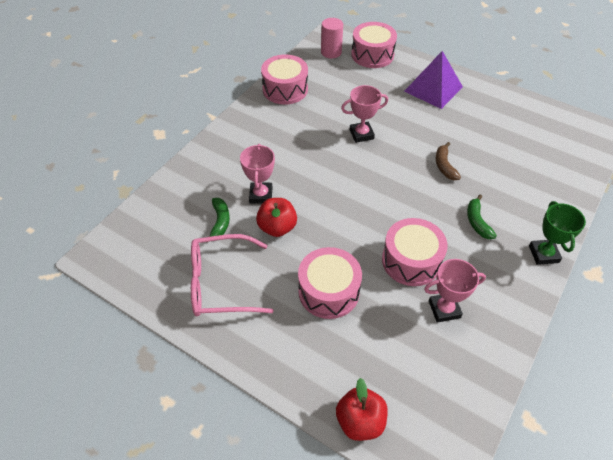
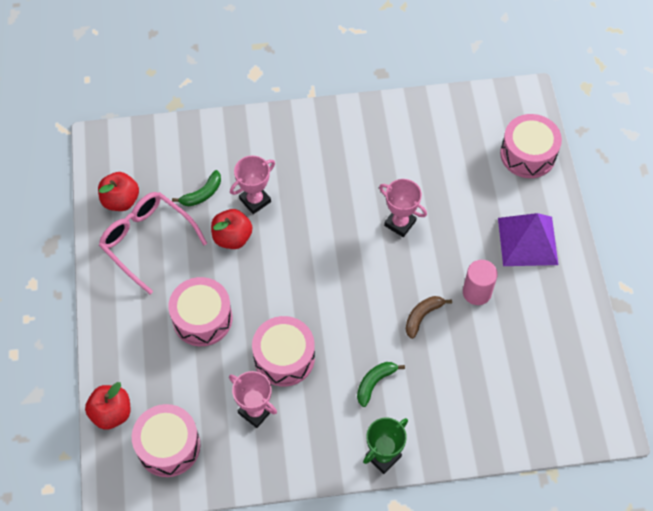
camera: 50 degrees right, 10 degrees up
pink drum [261,55,308,104] -> pink drum moved to [132,404,200,477]
pink cylinder [321,18,343,58] -> pink cylinder moved to [463,260,498,305]
none -> red apple [98,172,139,211]

